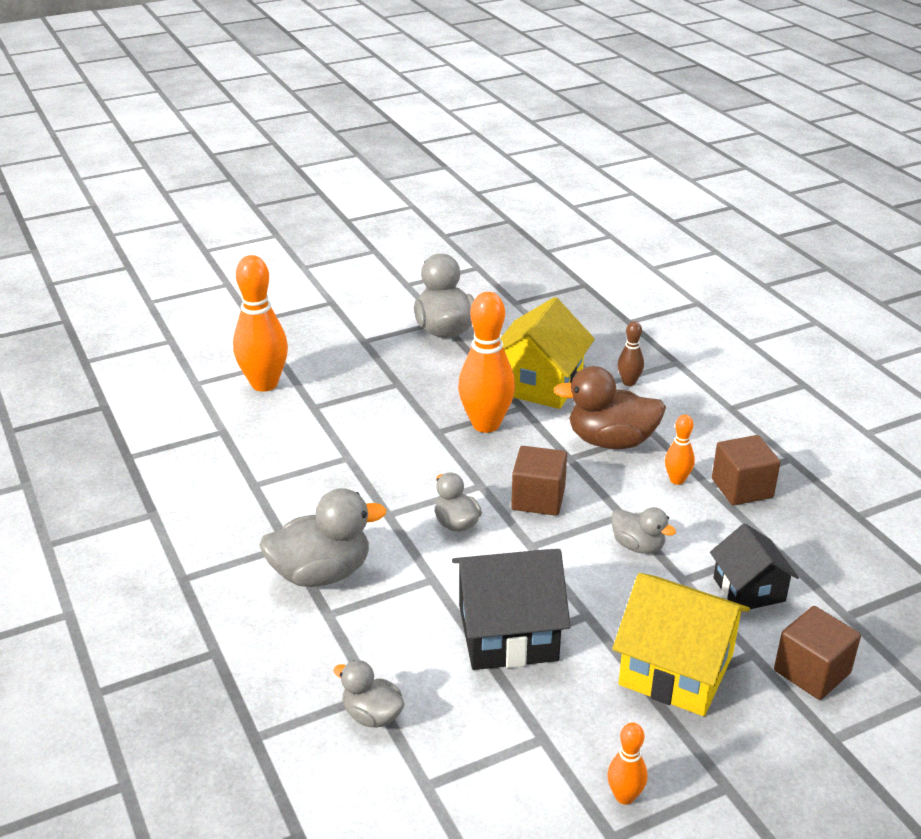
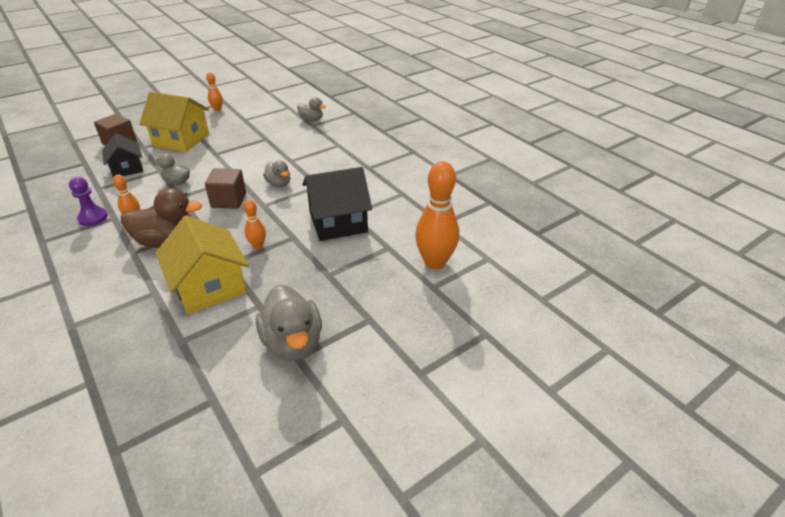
camera: 170 degrees right, 5 degrees up
grey duck [259,488,387,587] -> none
black house [452,549,571,670] -> black house moved to [302,167,372,241]
orange bowling pin [458,292,515,433] -> orange bowling pin [244,200,266,249], size x0.49
yellow house [501,297,595,409] -> yellow house turned 45 degrees counterclockwise [156,215,249,314]
brown bowling pin [618,321,644,386] -> none
brown cube [712,435,781,505] -> purple pawn [69,177,108,226]

